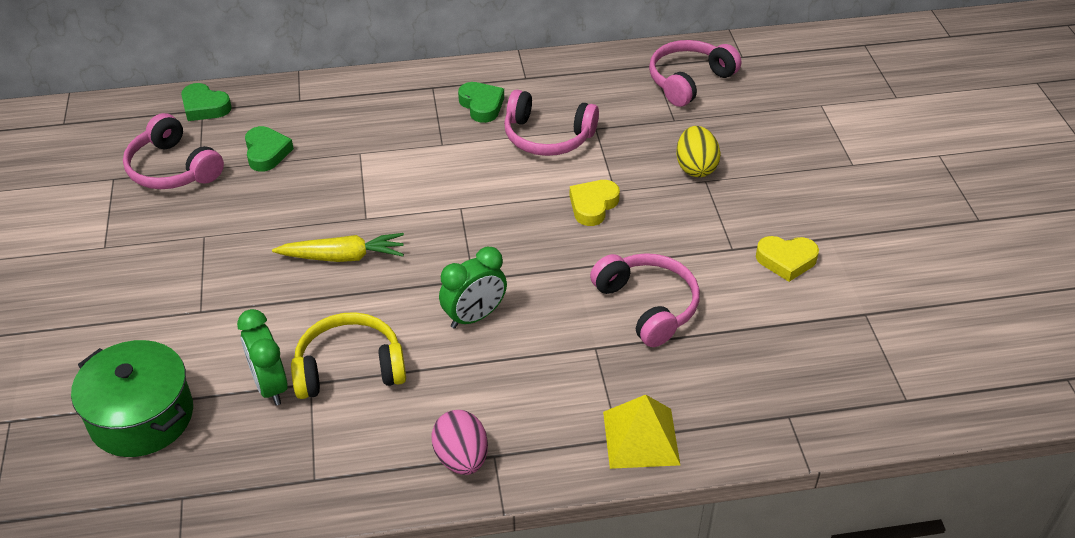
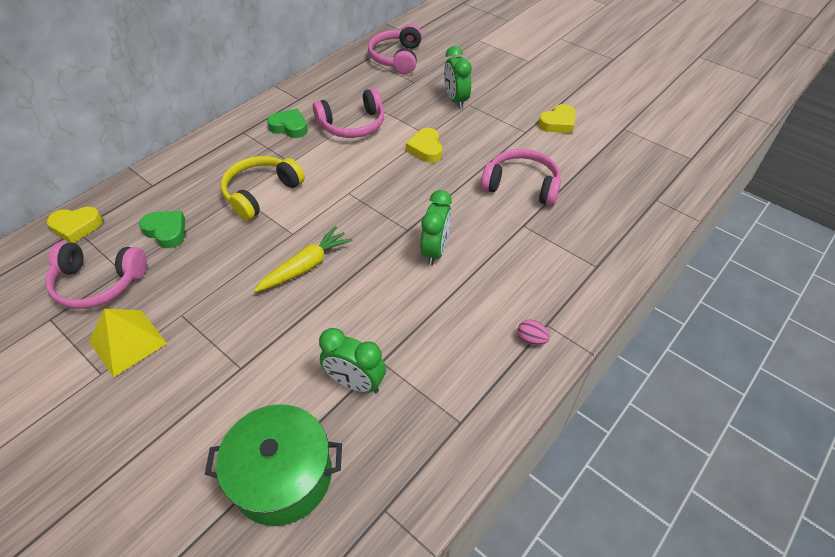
camera: 40 degrees left, 5 degrees up
green heart [181,83,232,121] -> yellow heart [47,207,103,243]
yellow headphones [291,312,406,399] -> yellow headphones moved to [221,156,305,221]
pink egg [431,410,488,475] -> pink egg [517,319,550,346], size x0.57
yellow pyramid [603,395,680,469] -> yellow pyramid moved to [89,309,167,377]
yellow egg [676,126,721,177] -> green clock [444,46,472,109]

